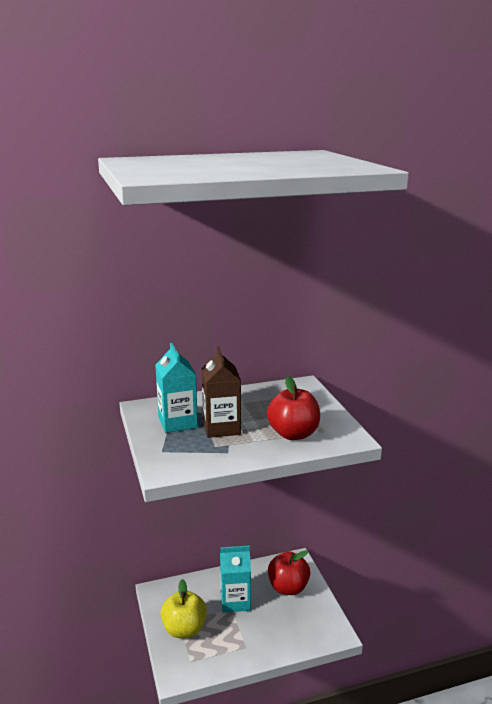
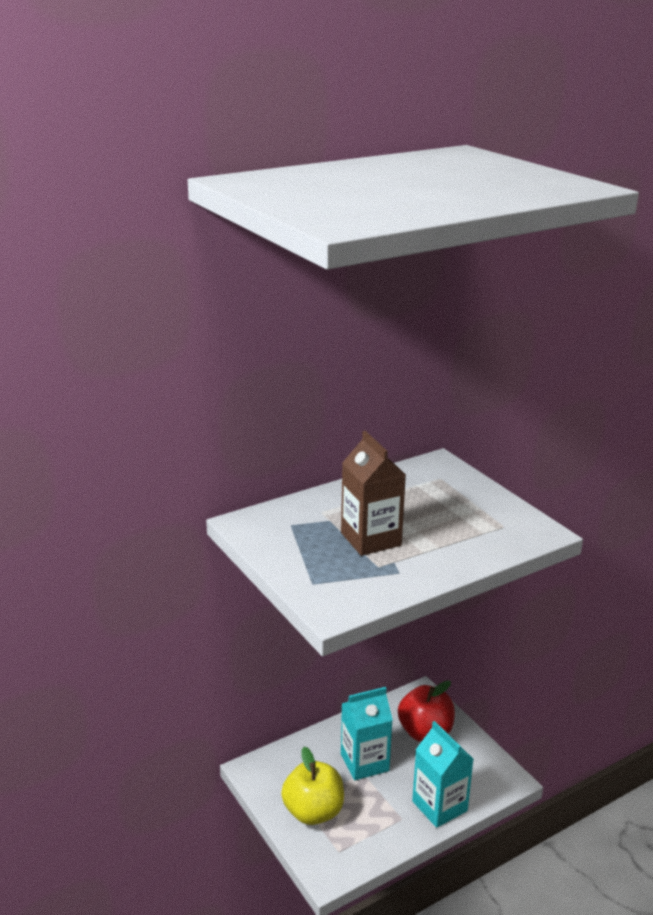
camera: 15 degrees left, 5 degrees up
turquoise carton [155,342,198,433] -> turquoise carton moved to [412,721,474,828]
red apple [267,376,320,440] -> none

